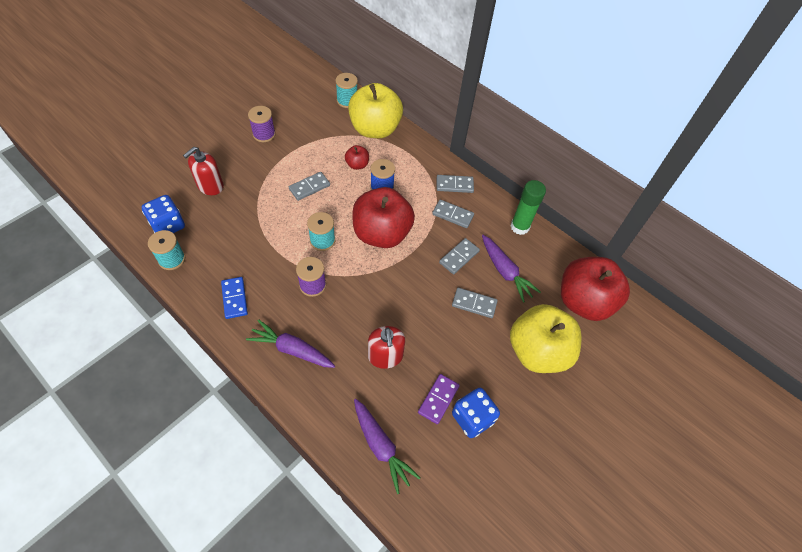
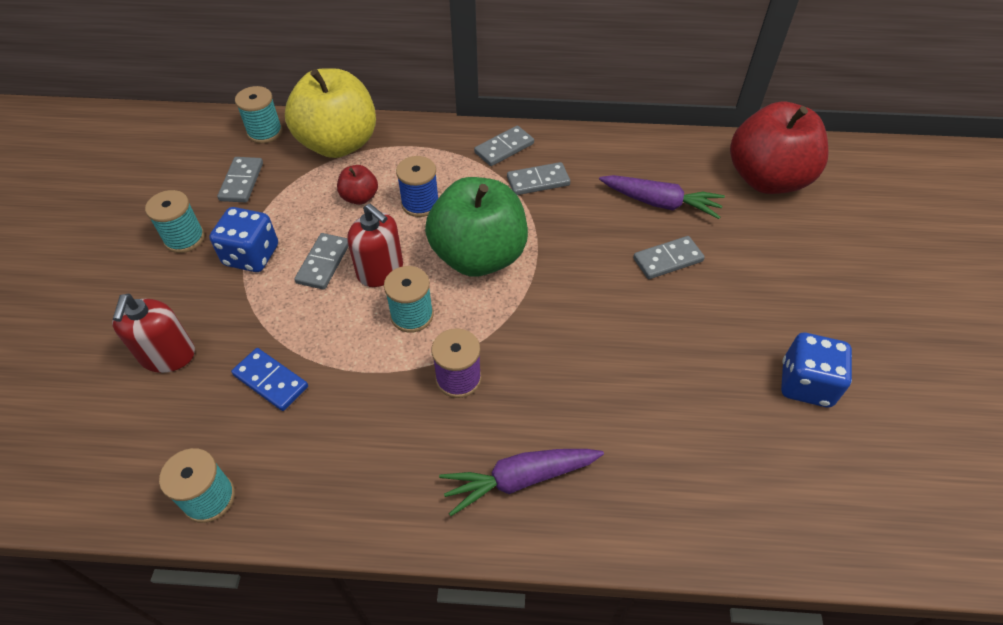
camera: 35 degrees left, 5 degrees down
blue dice [142,195,185,233] -> blue dice moved to [209,207,278,272]
blue domino [221,277,248,319] -> blue domino moved to [231,348,308,411]
purple spool [248,106,276,142] -> turquoise spool [145,190,205,253]
red apple [352,187,415,248] -> green apple [425,177,528,277]
purple carrot [354,399,421,494] -> none
red soap dispenser [368,326,405,369] -> red soap dispenser moved to [347,204,403,287]
purple domino [418,374,460,424] -> none
grey domino [439,238,480,274] -> grey domino moved to [217,157,263,203]
yellow apple [510,304,582,373] -> none
green glue stick [511,180,546,235] -> none

